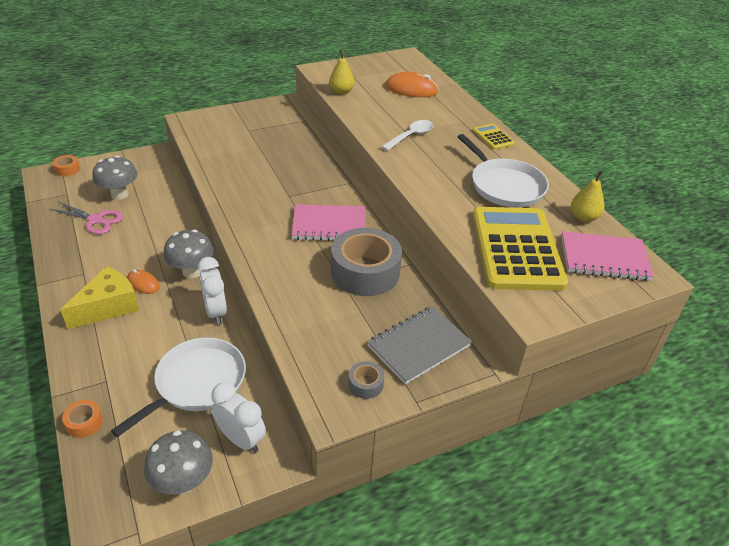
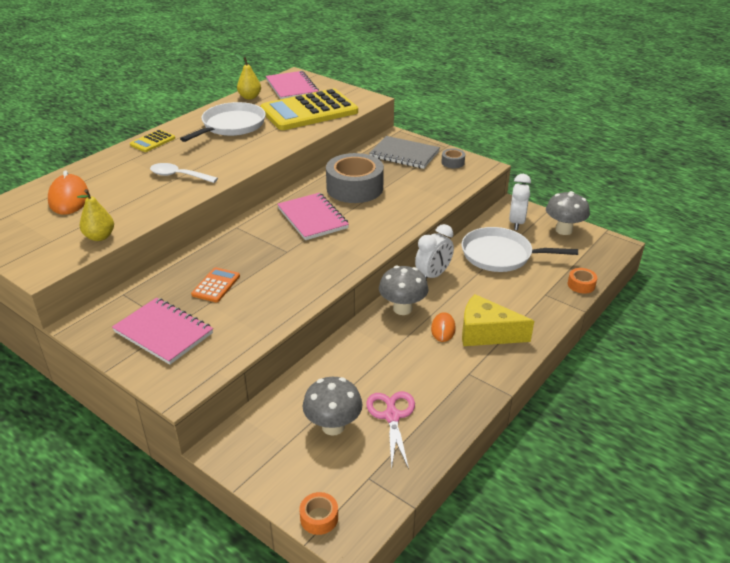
camera: 115 degrees left, 5 degrees down
none -> pink notebook [112,298,213,365]
none -> orange calculator [191,267,240,303]

